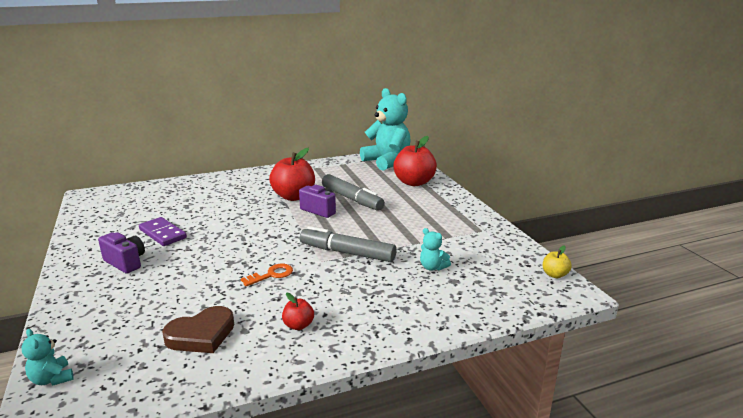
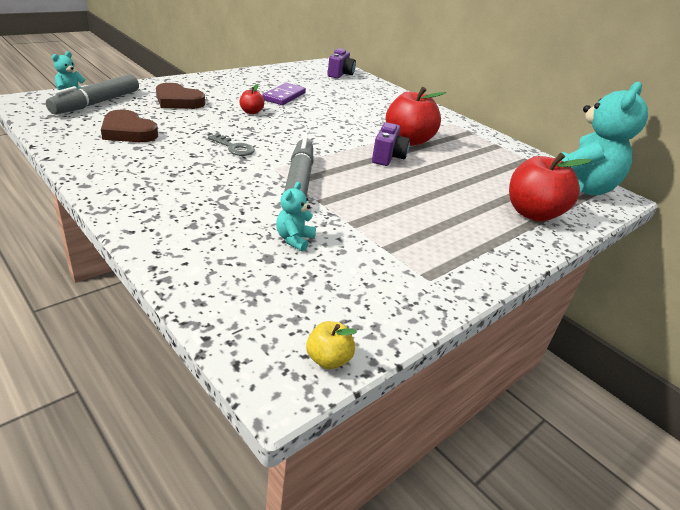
camera: 65 degrees right, 10 degrees up
purple camera [98,232,145,273] -> purple camera moved to [327,48,356,79]
orange key [241,264,293,286] -> grey key [208,133,255,156]
red apple [282,293,314,330] -> red apple moved to [239,84,264,114]
grey marker [322,174,385,211] -> grey marker moved to [46,74,139,114]
none -> brown heart [156,83,205,109]

